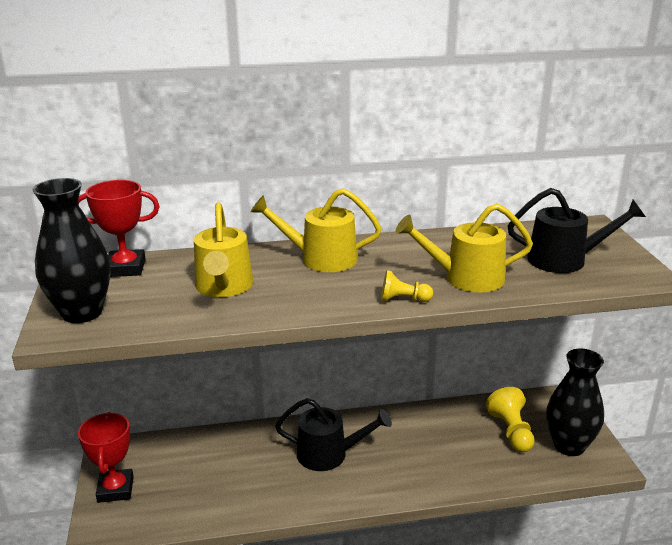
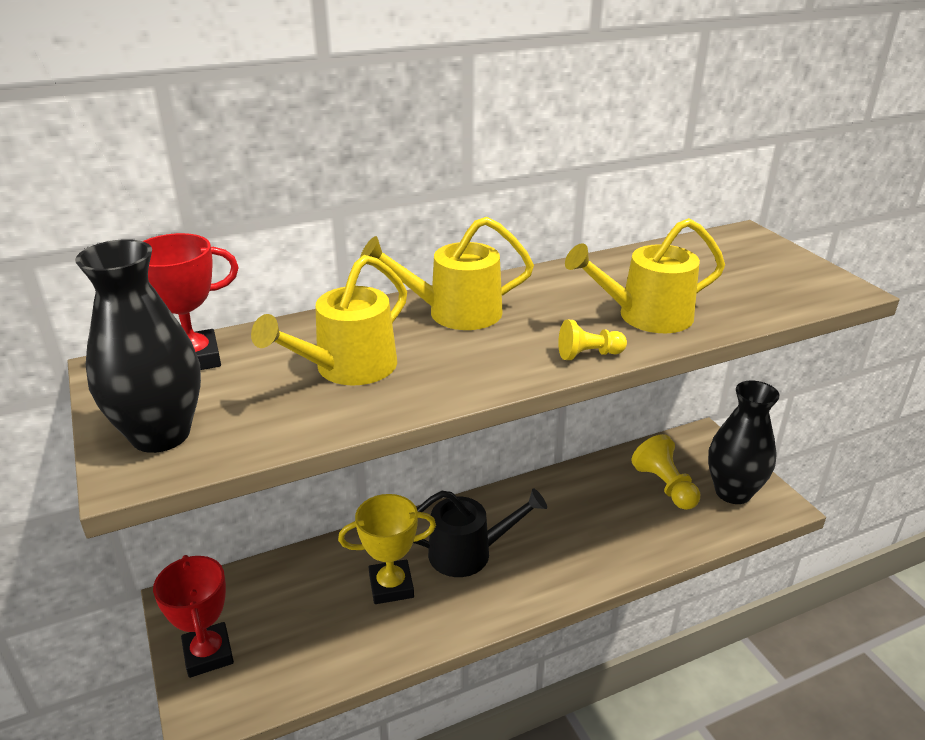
camera: 15 degrees left, 5 degrees up
yellow watering can [194,202,253,297] -> yellow watering can turned 60 degrees clockwise [251,255,407,386]
black watering can [508,188,646,273] -> none
none -> yellow trophy [338,494,436,604]

